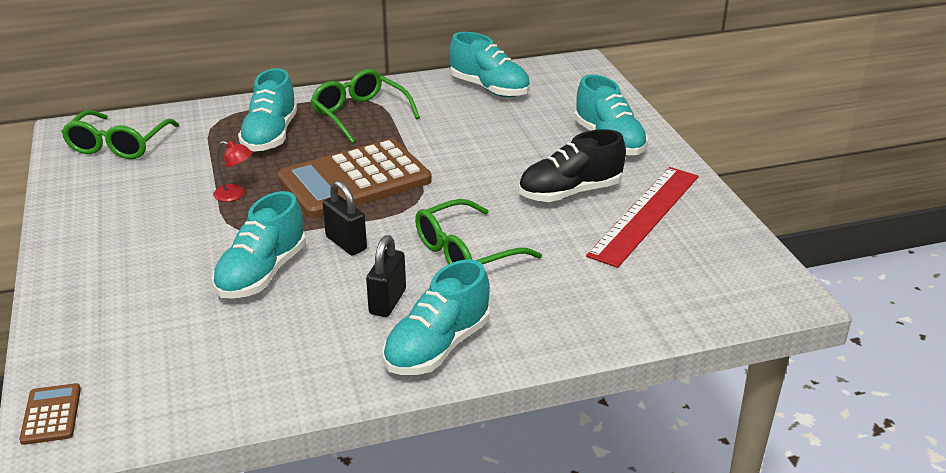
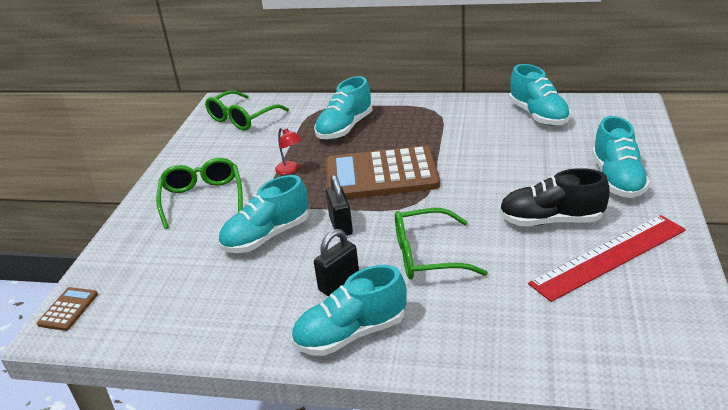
camera: 30 degrees right, 0 degrees up
green glasses [311,69,420,143] -> green glasses moved to [156,158,243,229]

